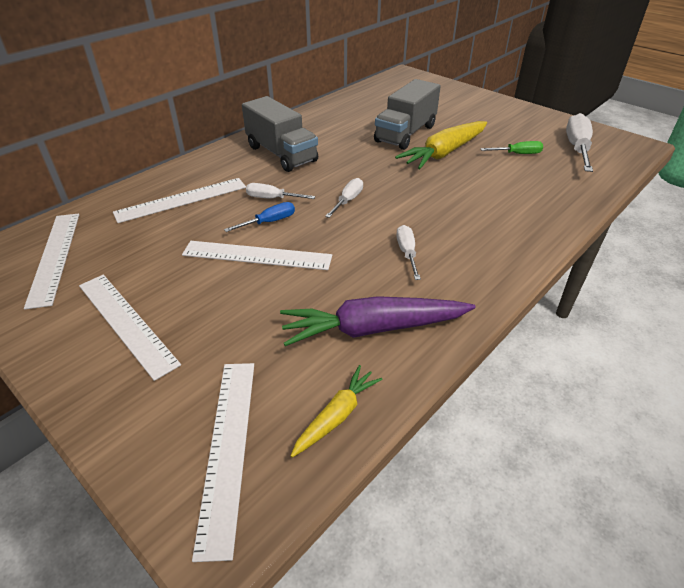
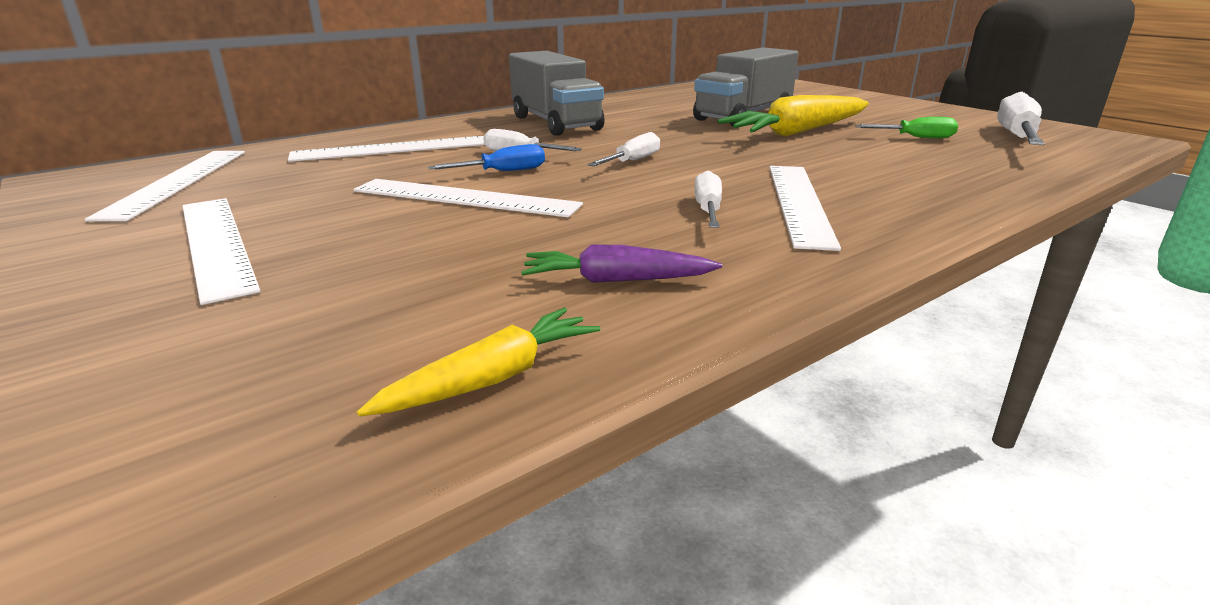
camera: 10 degrees right, 15 degrees down
white ruler [192,363,254,562] -> white ruler moved to [769,166,841,251]
purple carrot [280,296,475,346] -> purple carrot [521,244,722,283], size x0.55

